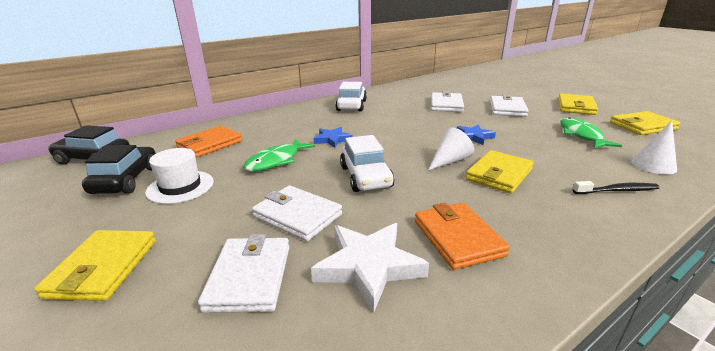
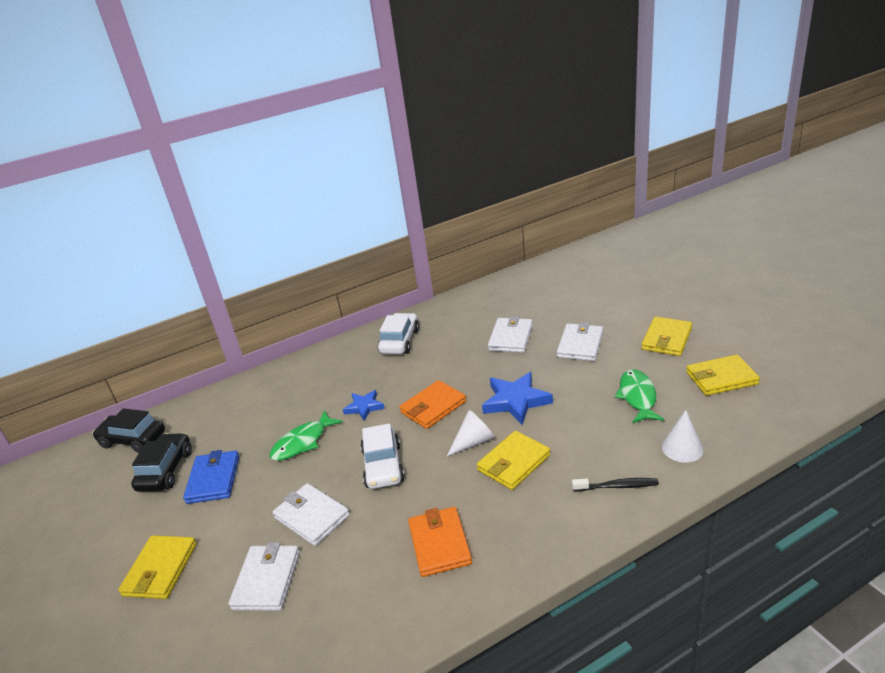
camera: 10 degrees right, 5 degrees up
white hat [145,148,214,204] -> blue wallet [183,450,239,504]
orange wallet [175,126,242,158] -> orange wallet moved to [399,380,466,429]
white star [311,223,429,313] -> none
blue star [457,125,496,145] -> blue star [482,372,553,425], size x1.66

